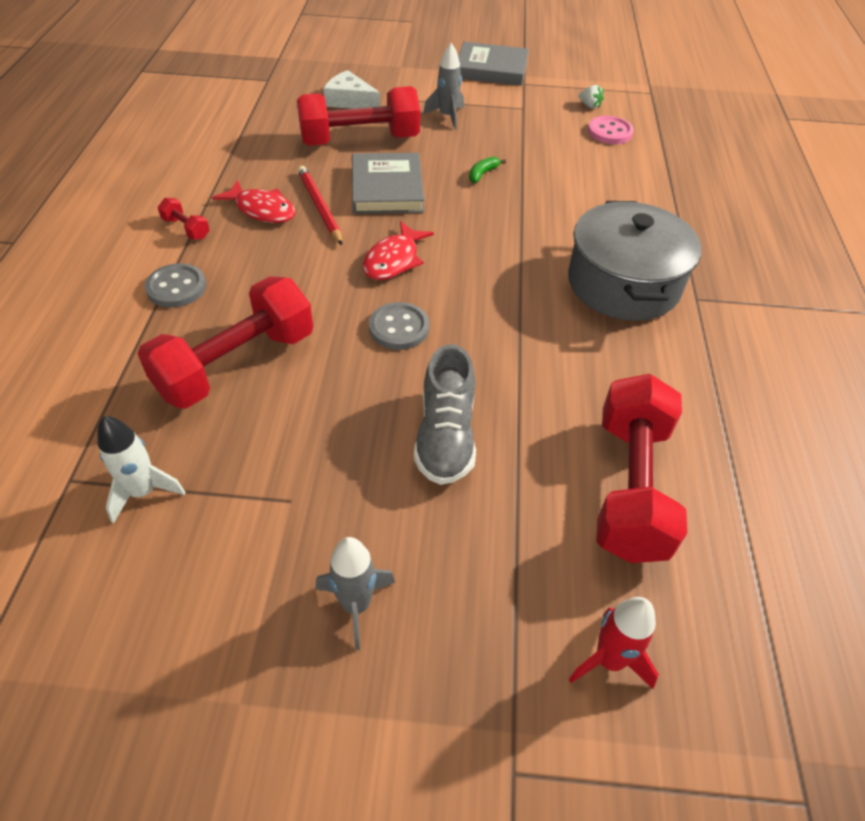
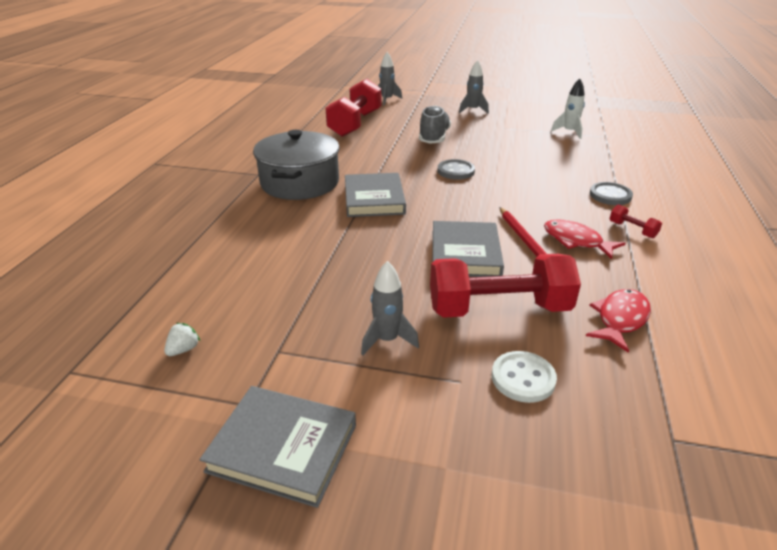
camera: 170 degrees left, 15 degrees down
red dumbbell [137,276,313,409] -> none
white cheese [323,70,380,109] -> white button [492,351,557,403]
red fish [363,221,434,280] -> red fish moved to [586,289,651,353]
green banana [469,157,506,183] -> none
red rocket [569,597,659,689] -> grey rocket [378,52,402,106]
white strawberry [579,85,604,109] -> white strawberry turned 75 degrees clockwise [164,323,201,356]
pink button [588,116,634,144] -> none
none -> grey book [345,173,406,217]

